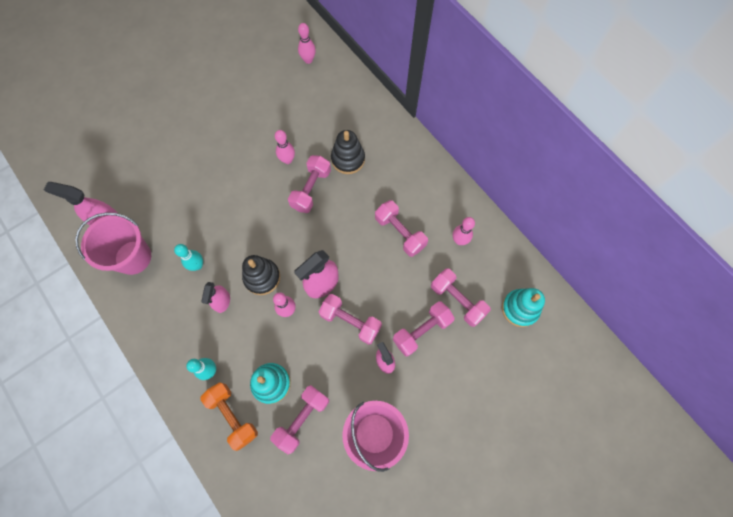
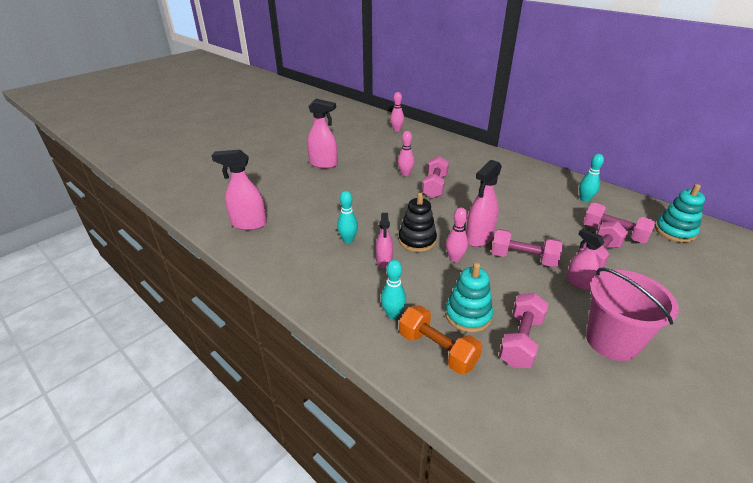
camera: 10 degrees left, 35 degrees down
pink bucket [75,212,151,275] -> none
black stacking toy [331,130,365,174] -> none
pink dumbbell [375,200,428,257] -> none
pink bowling pin [453,217,475,245] -> turquoise bowling pin [579,154,604,202]
none -> pink spray bottle [307,99,338,169]

